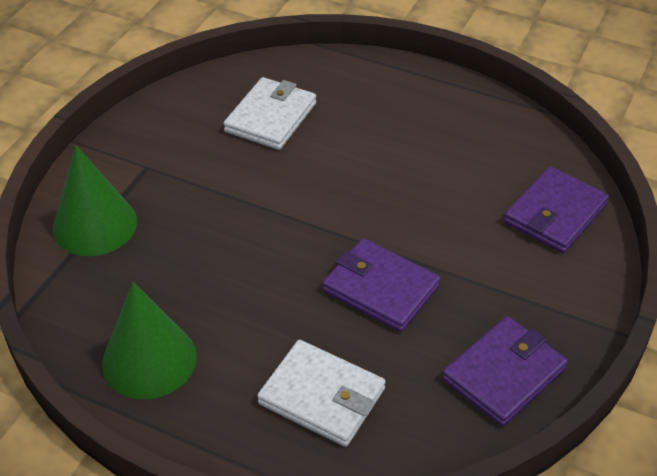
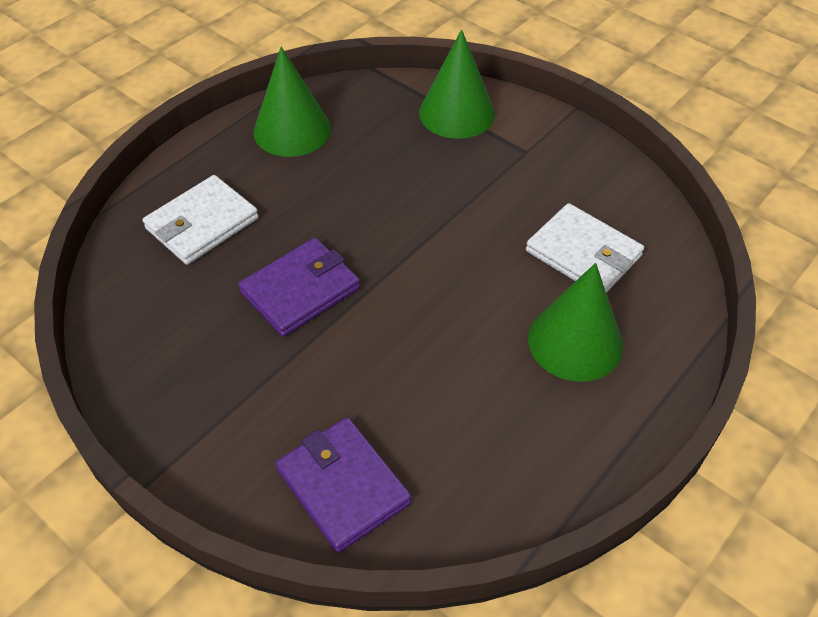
camera: 105 degrees right, 5 degrees up
purple wallet [442,316,568,426] -> none
none -> green cone [528,263,623,382]

